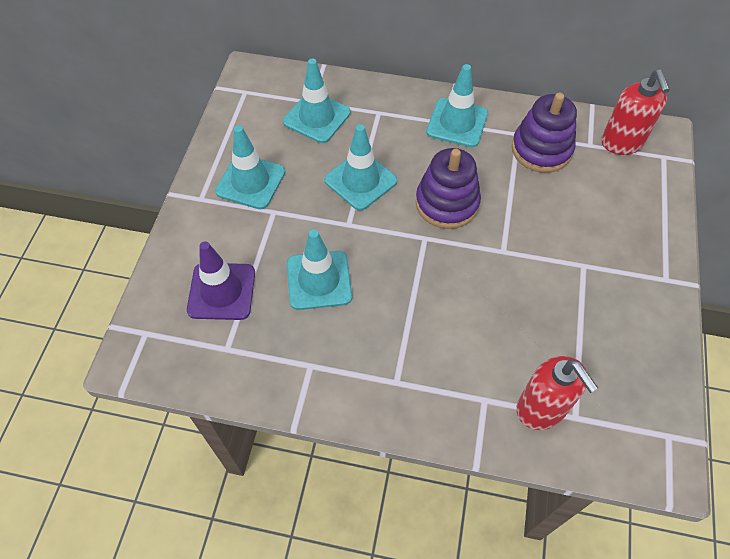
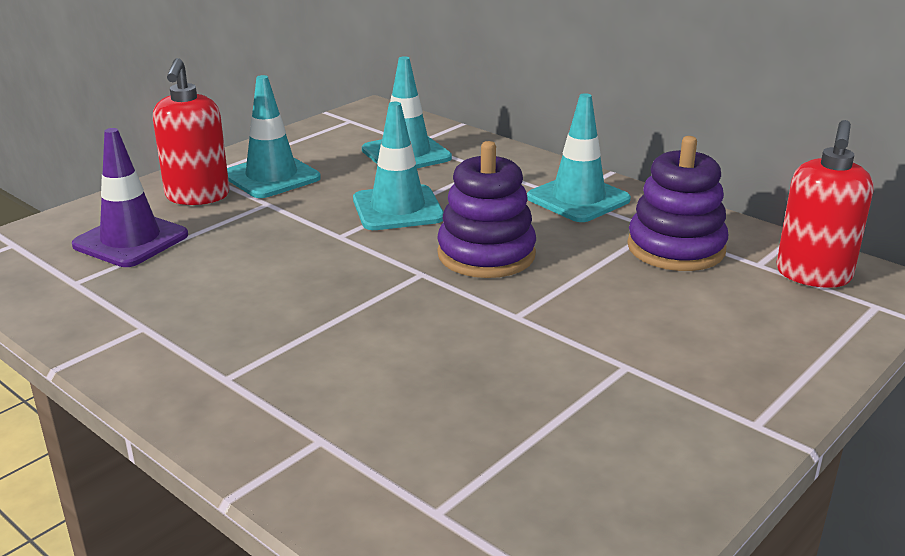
camera: 30 degrees right, 30 degrees down
turquoise traffic cone [287,230,352,310] -> none
red soap dispenser [516,356,598,430] -> red soap dispenser moved to [153,58,229,205]

